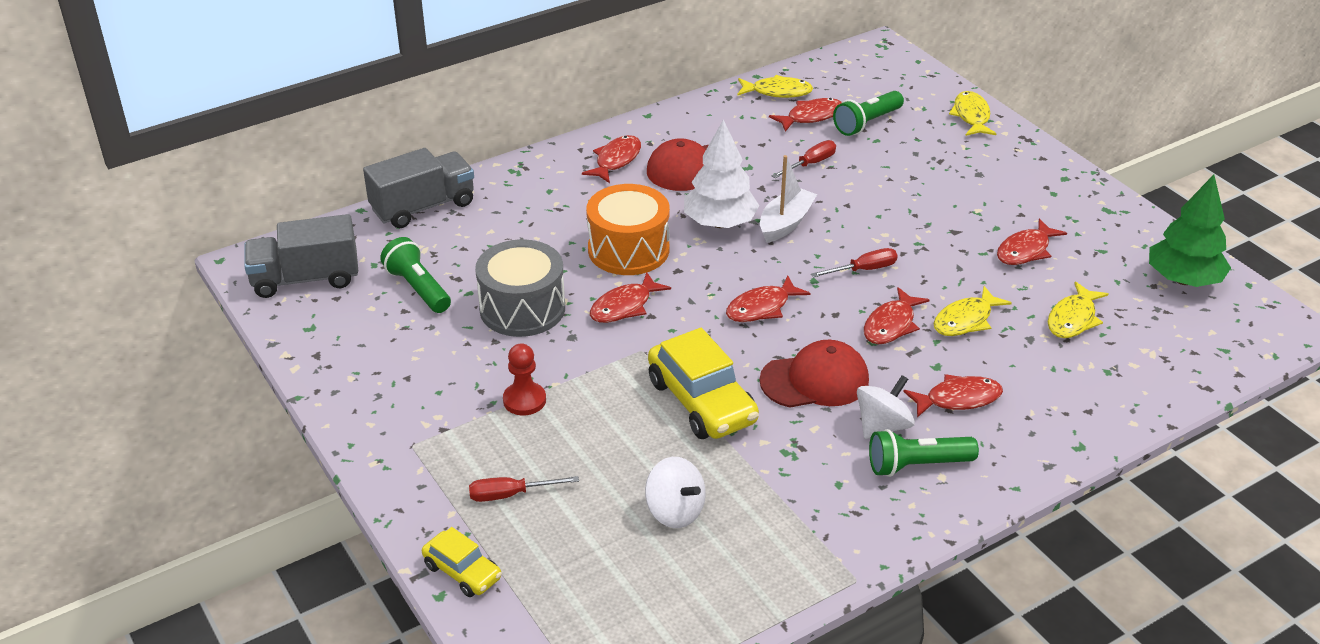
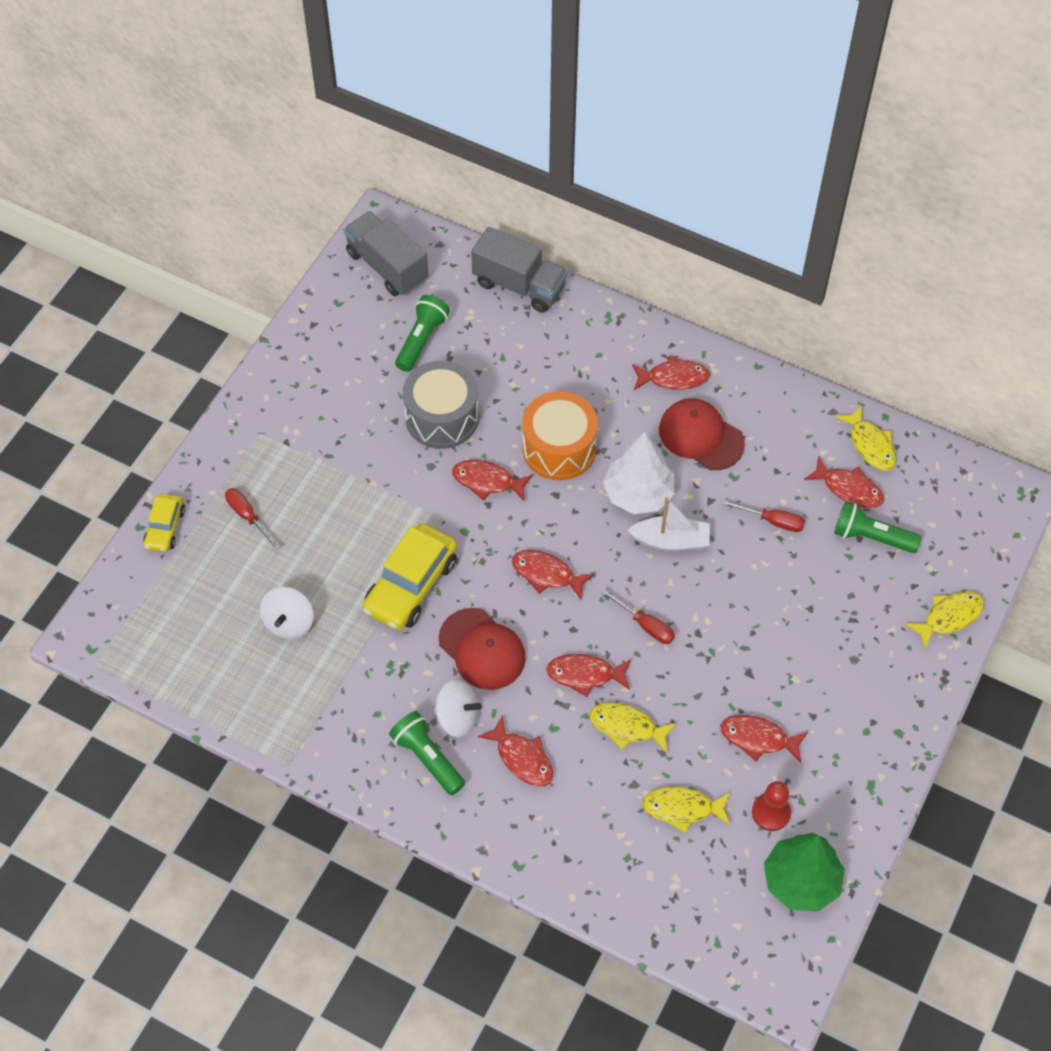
camera: 60 degrees right, 20 degrees up
red pawn [503,343,546,415] -> red pawn moved to [752,781,791,831]

